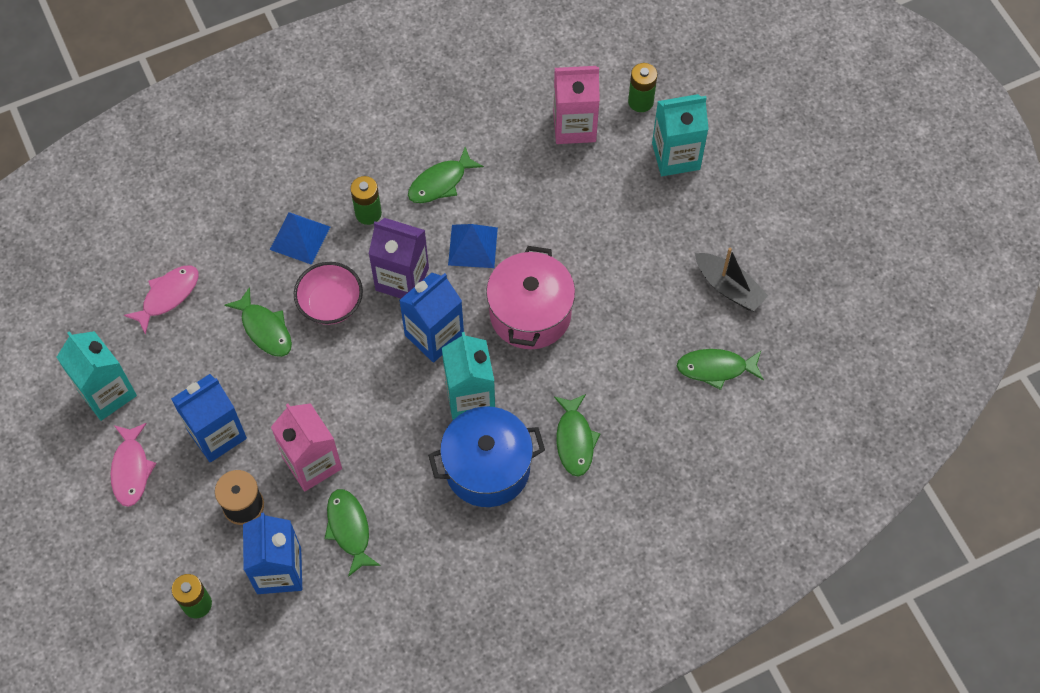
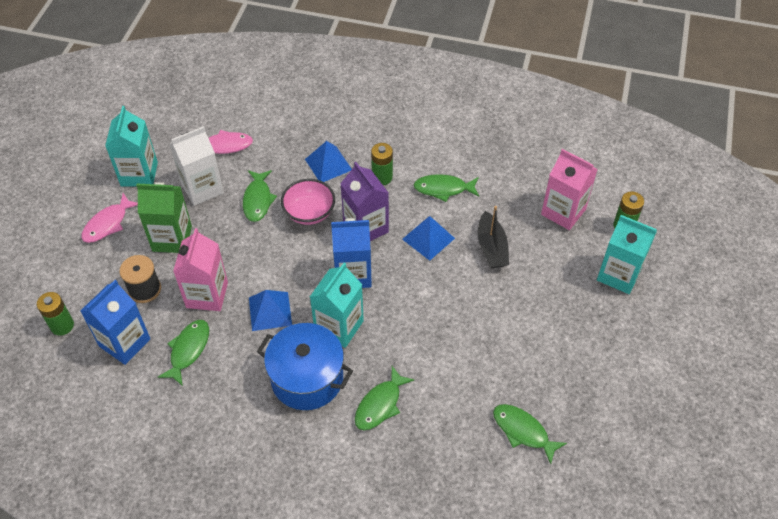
camera: 40 degrees right, 10 degrees down
blue carton [171,374,247,462] -> green carton [136,182,192,253]
pink pot [486,246,575,349] -> none
black boat [695,248,769,311] -> black boat moved to [478,206,509,268]
none -> white carton [169,126,224,206]
none -> blue pyramid [249,290,292,331]

